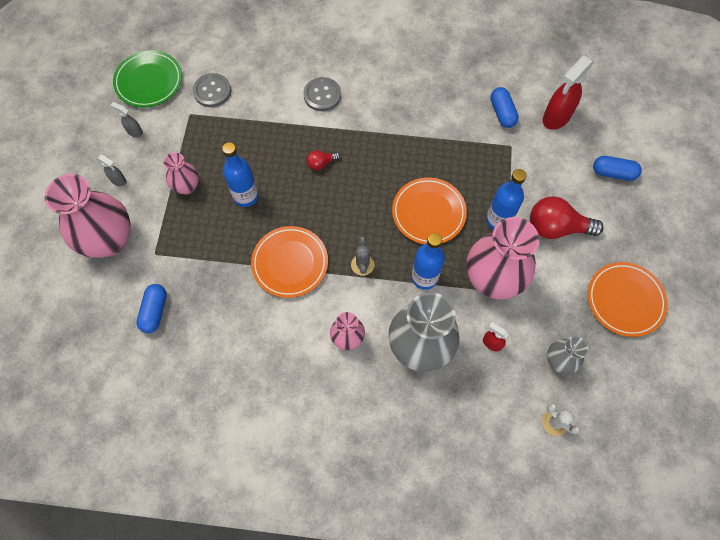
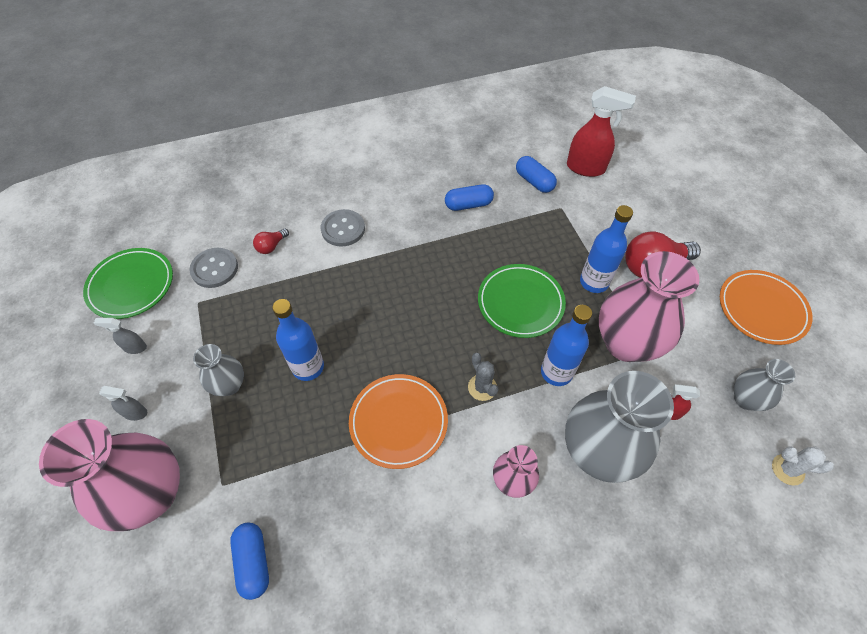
camera: 25 degrees left, 10 degrees down
pink vase [163,152,199,194] -> grey vase [193,344,244,396]
red light bulb [307,151,340,170] -> red light bulb moved to [253,228,289,254]
orange plate [392,177,467,244] -> green plate [478,264,566,338]
red spray bottle [543,56,594,130] -> red spray bottle turned 90 degrees counterclockwise [567,86,636,177]
blue capsule [593,156,642,181] -> blue capsule moved to [445,184,494,211]

